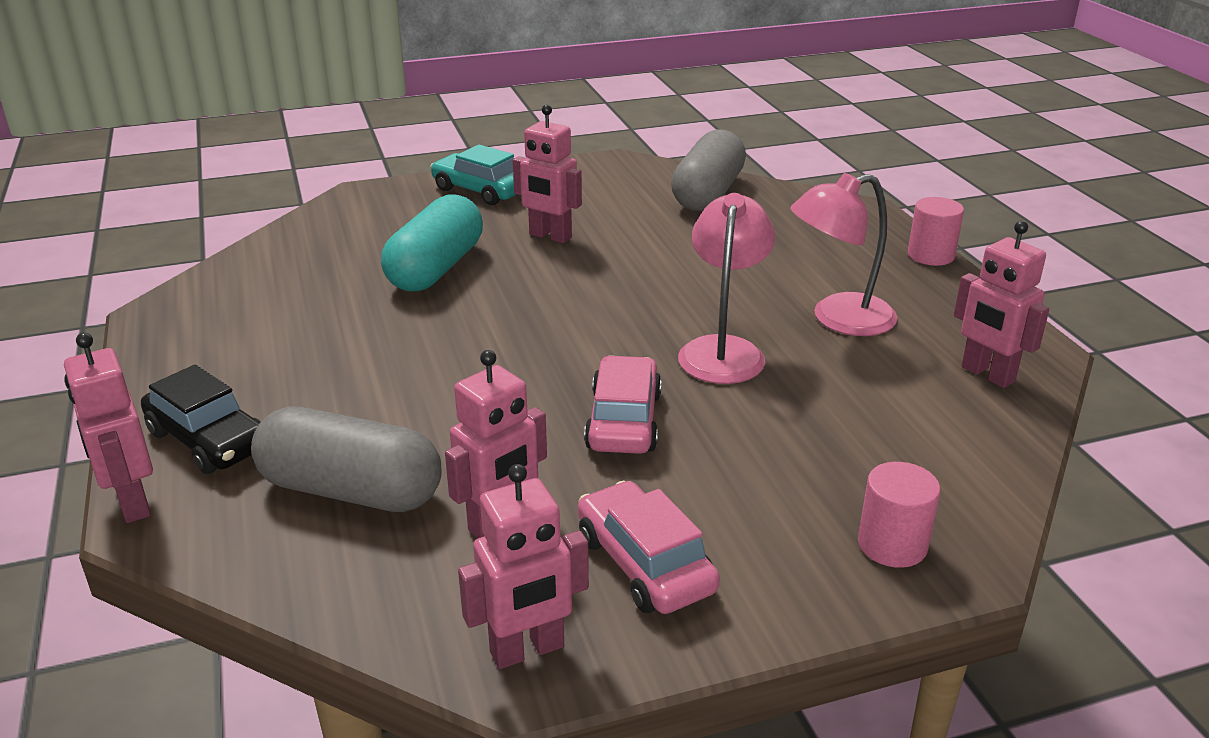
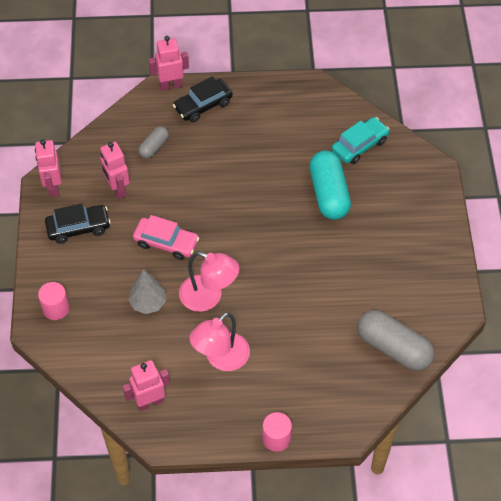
camera: 105 degrees right, 25 degrees up
grey capsule [251,406,442,512] -> grey capsule [138,126,169,159], size x0.53
turquoise capsule [381,195,483,291] -> turquoise capsule turned 45 degrees clockwise [309,150,351,220]
turquoise car [430,144,517,205] -> turquoise car moved to [332,117,389,164]
pink robot [513,104,582,243] -> none
pink car [578,481,720,614] -> black car [45,204,111,244]
pink lamp [790,173,898,336] -> pink lamp turned 135 degrees counterclockwise [189,312,250,371]
none -> grey tree [128,269,166,314]

